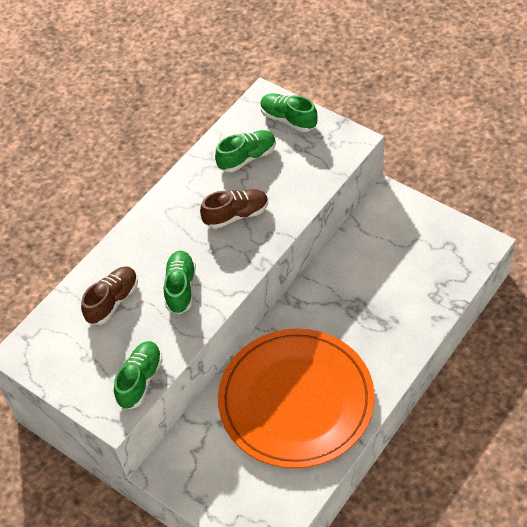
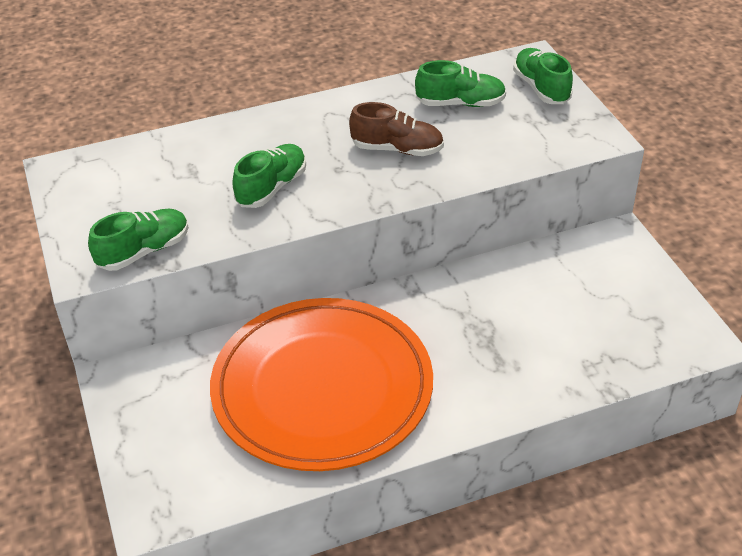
camera: 30 degrees right, 10 degrees down
brown shoe [81,266,138,325] -> none

